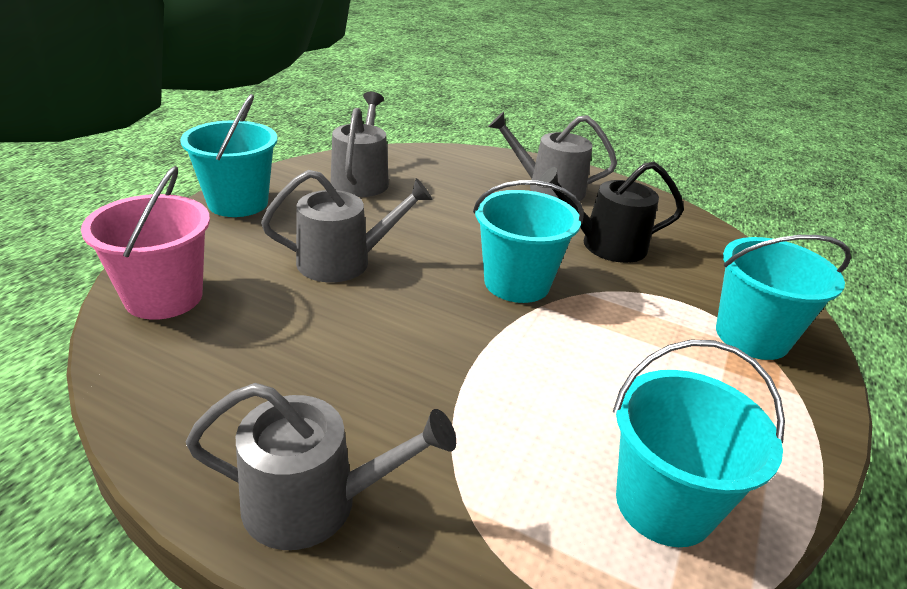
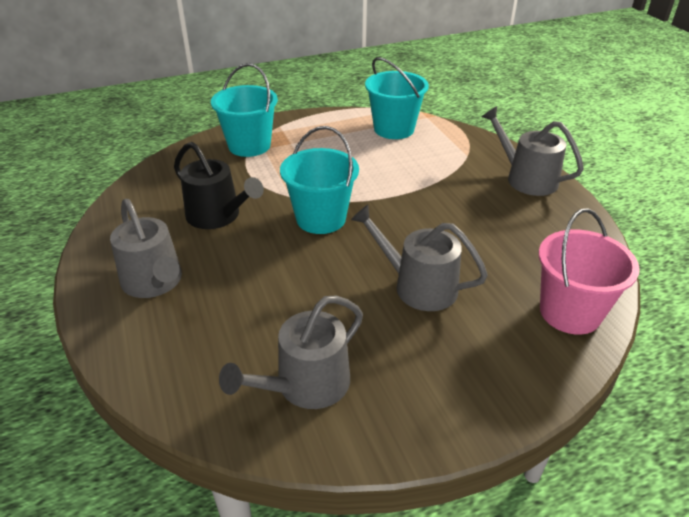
camera: 135 degrees left, 5 degrees up
turquoise bucket [180,94,278,217] -> none

